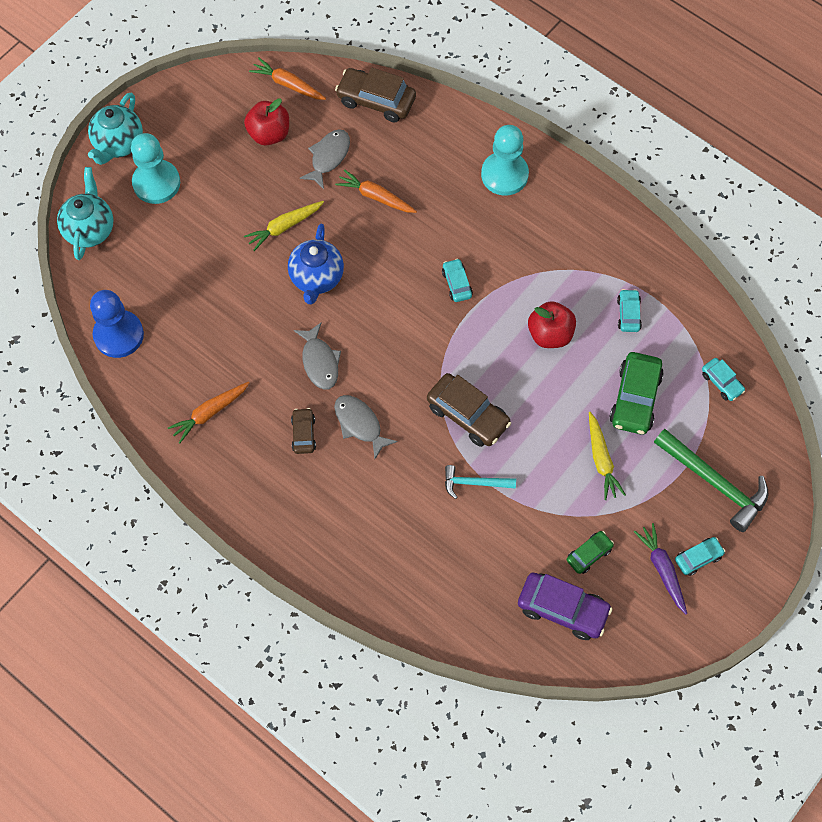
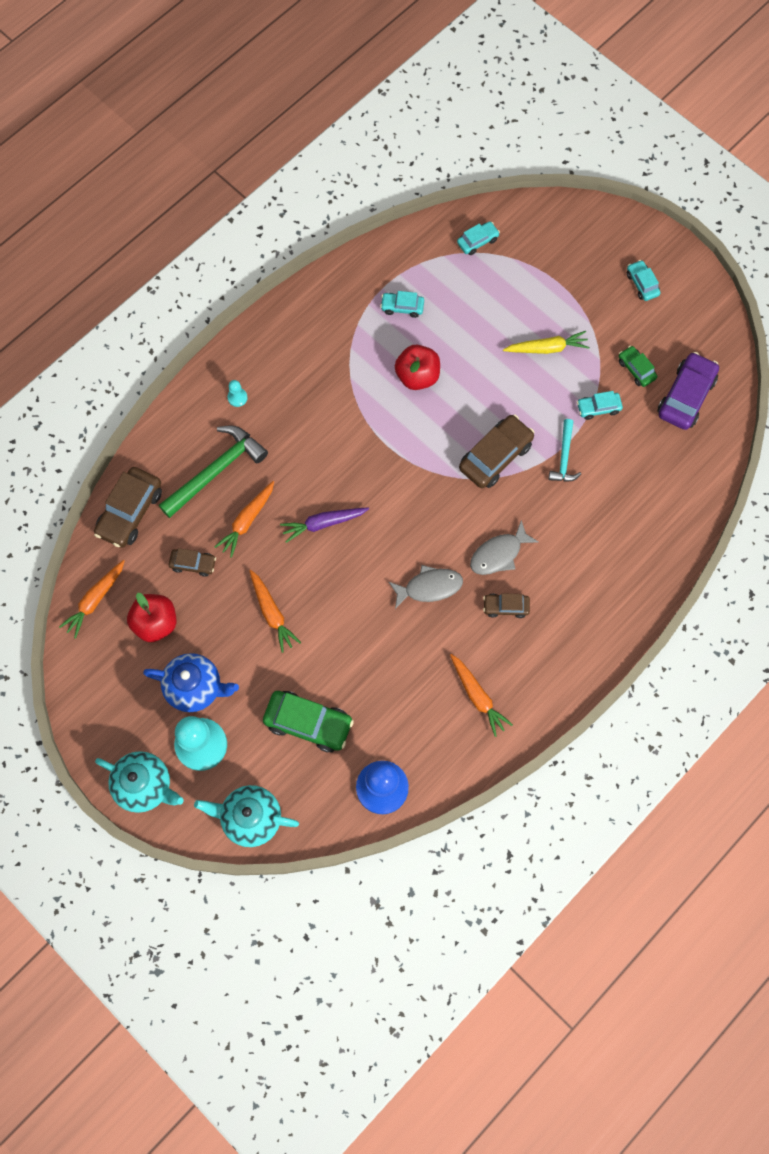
camera: 85 degrees left, 5 degrees up
yellow carrot [244,201,324,251] -> orange carrot [249,570,301,653]
blue teapot [288,224,344,305] -> blue teapot moved to [143,653,239,712]
grey fish [299,129,350,189] -> brown car [169,548,216,577]
turquoise car [442,258,473,302] -> turquoise car moved to [577,391,623,420]
turquoise pawn [481,125,529,196] -> turquoise pawn [227,380,248,407], size x0.42
green car [610,352,664,435] -> green car moved to [263,691,354,752]
purple carrot [634,523,687,614] -> purple carrot moved to [280,507,369,543]
green hammer [654,429,768,532] -> green hammer moved to [159,425,268,518]

